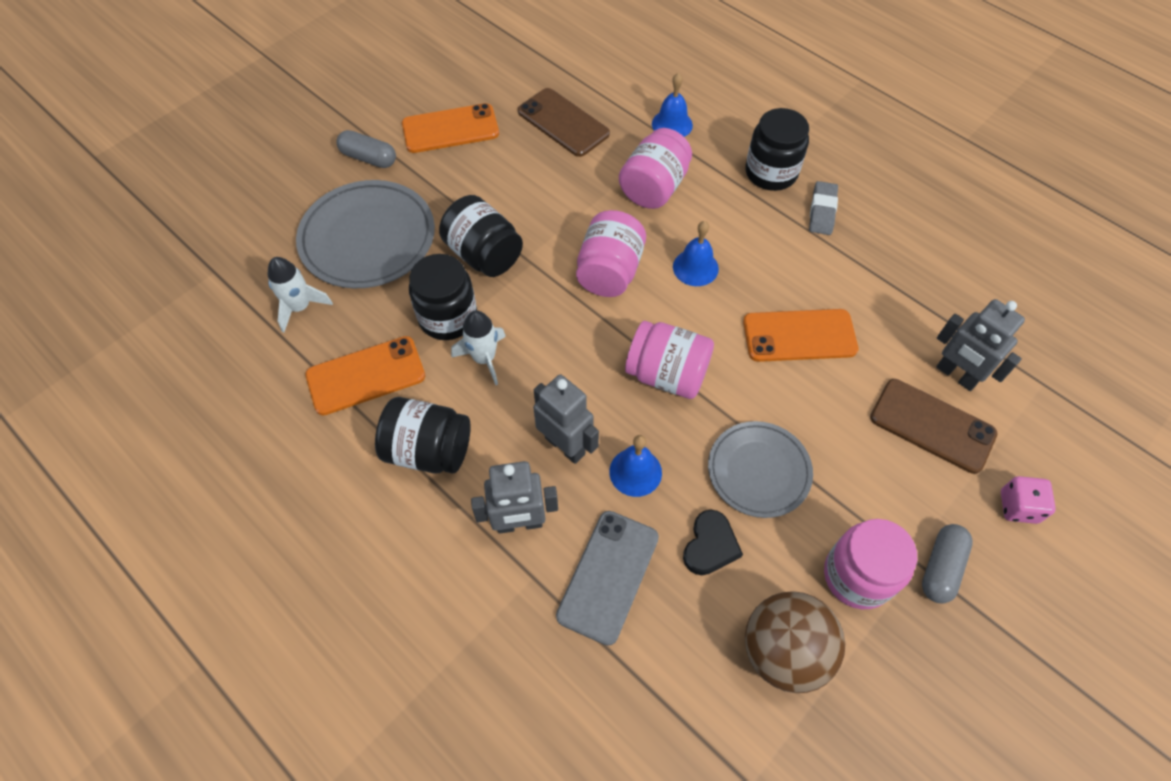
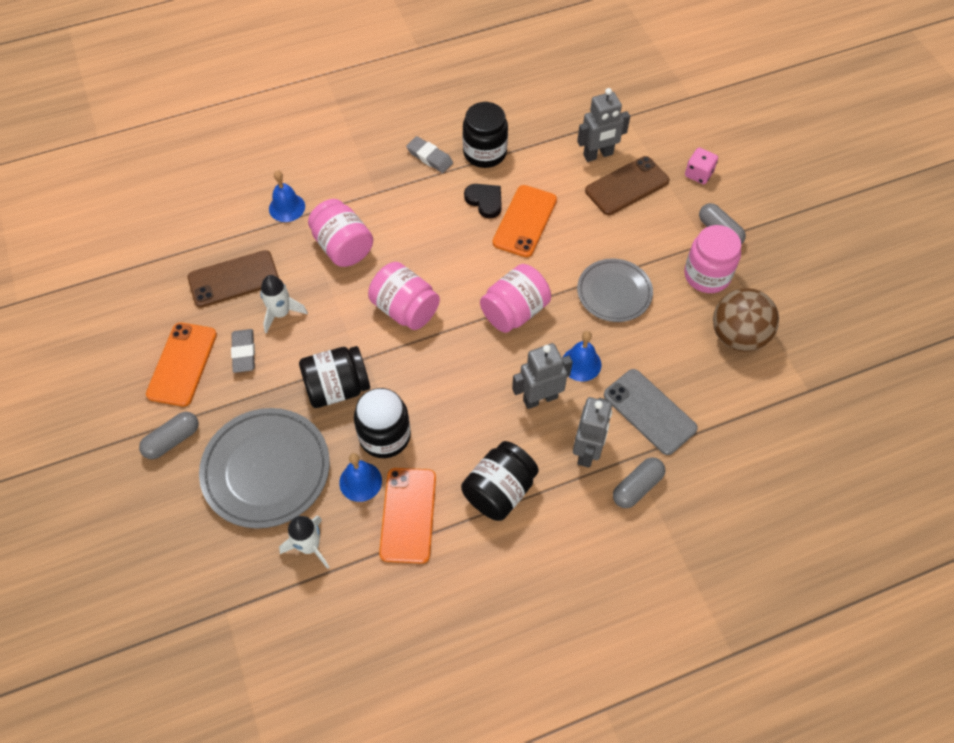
camera: 65 degrees left, 0 degrees up
white rocket [451,310,506,385] -> white rocket moved to [260,275,308,334]
blue bell [673,221,719,286] -> blue bell moved to [339,453,382,502]
black heart [683,510,743,575] -> black heart moved to [464,184,502,218]
black jar [746,108,809,191] -> black jar moved to [462,102,508,168]
none -> grey eraser [231,329,255,373]
none -> grey capsule [613,457,665,508]

